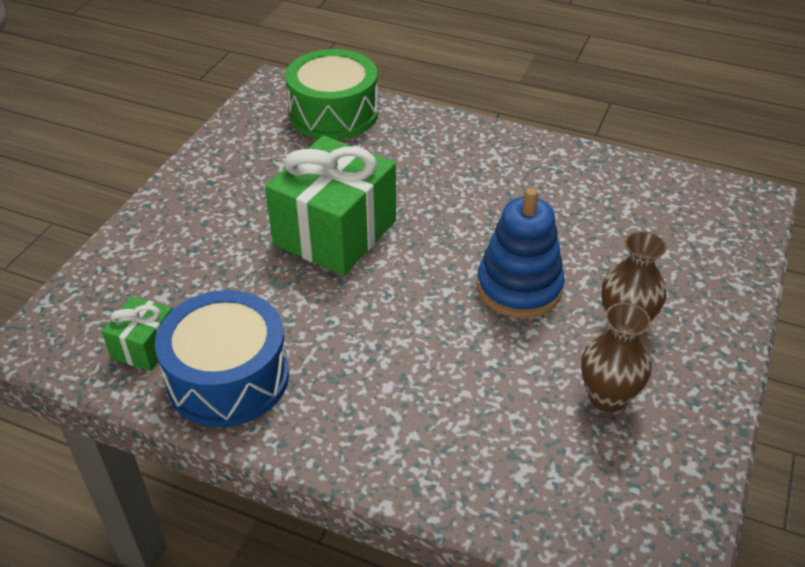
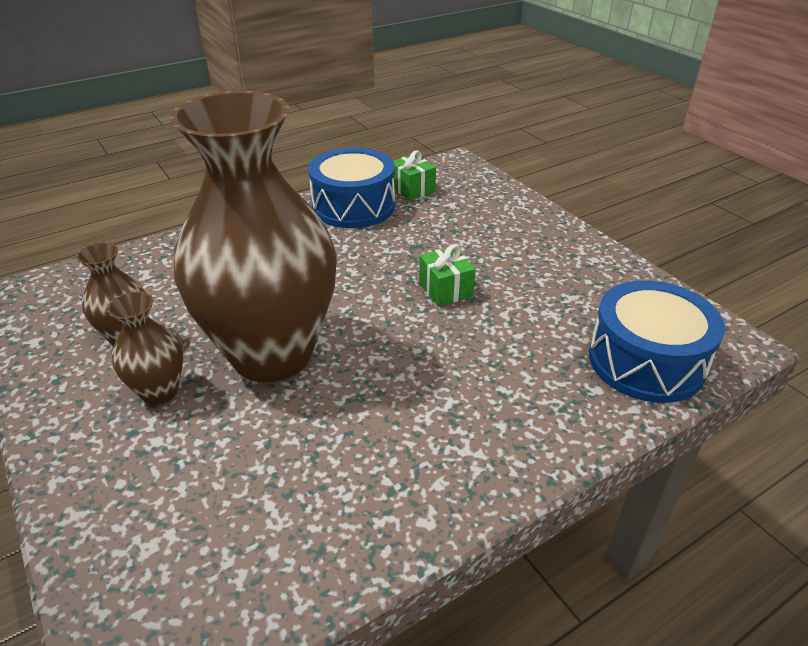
camera: 125 degrees right, 5 degrees down
green gift [265,136,396,275] -> green gift [419,244,476,307], size x0.48
green drum [285,49,378,140] -> blue drum [589,280,725,403]
blue stacking toy [477,188,565,318] -> brown vase [170,91,337,382]

